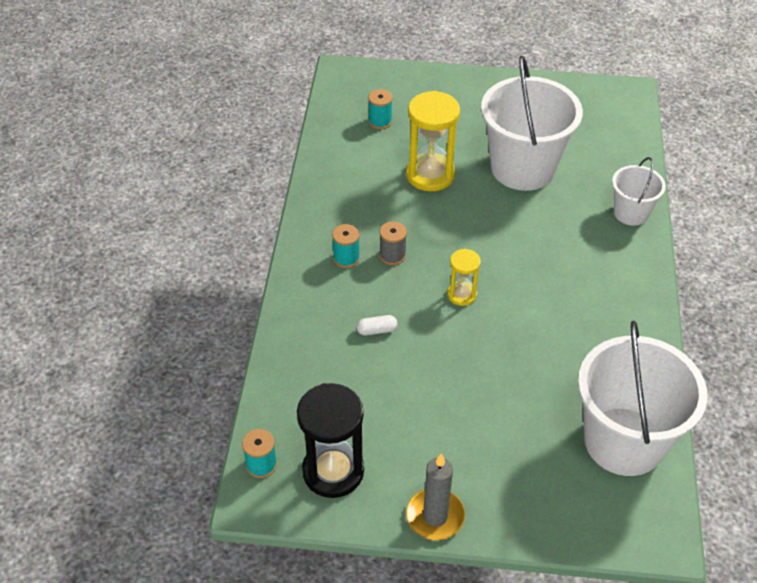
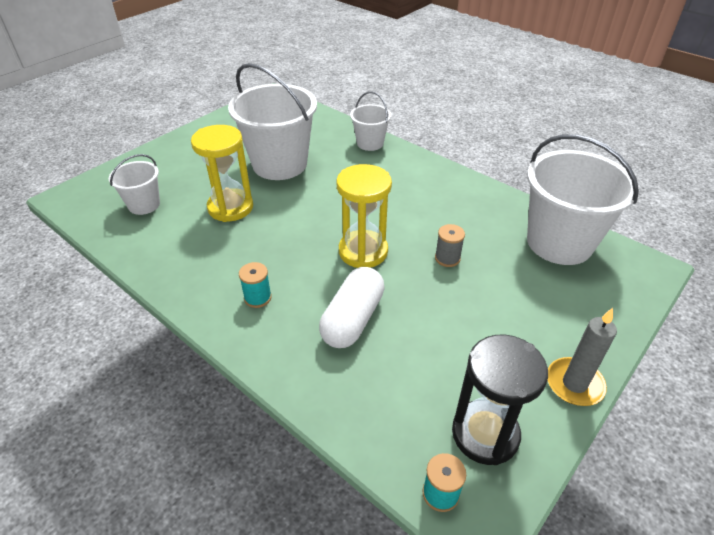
camera: 55 degrees left, 5 degrees down
white capsule [357,315,398,335] -> white capsule [319,267,385,348], size x2.35
turquoise spool [368,89,393,129] -> white bucket [109,154,160,215]
grey spool [379,221,407,265] -> grey spool moved to [435,224,465,267]
yellow hourglass [447,249,481,306] -> yellow hourglass [336,164,392,268], size x1.83

